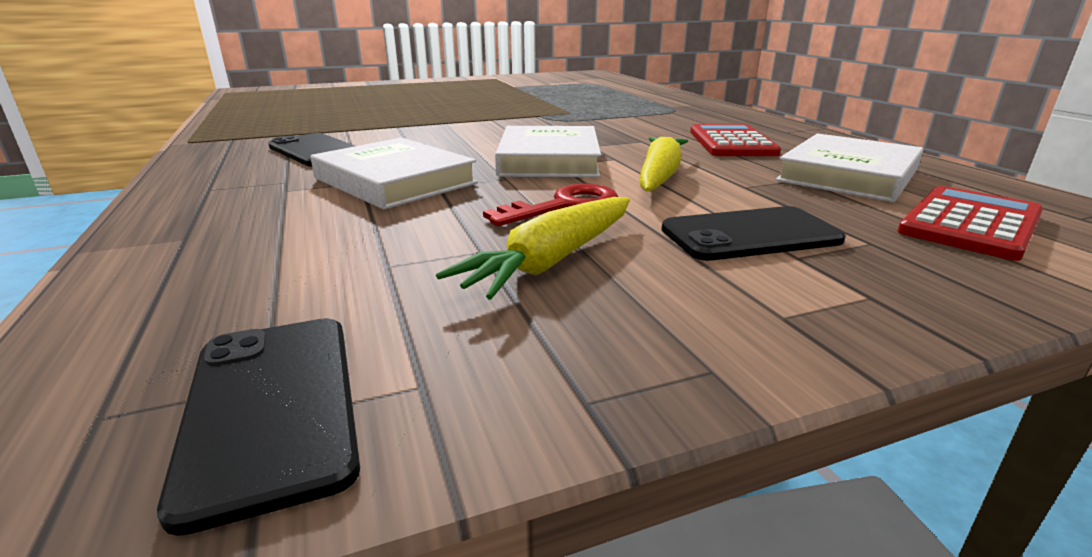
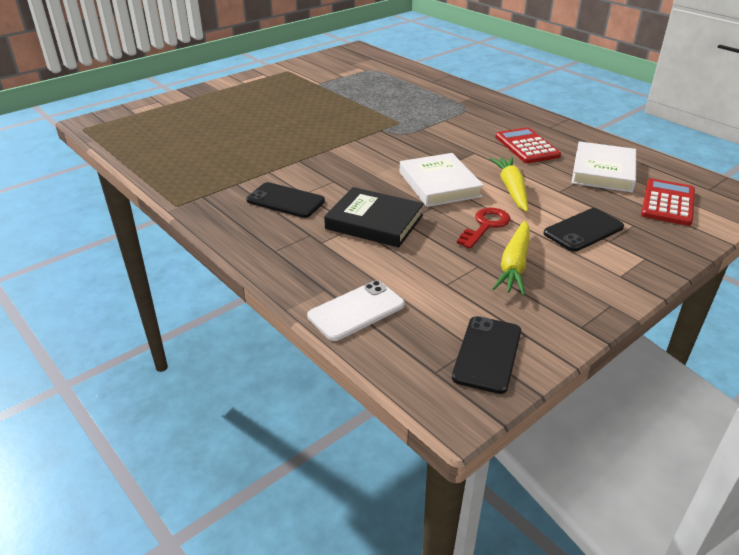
camera: 20 degrees left, 10 degrees up
black phone [157,318,360,536] -> black phone turned 60 degrees clockwise [452,316,521,394]
white book [310,138,478,210] -> black book [324,187,424,248]
none -> white phone [307,280,405,341]

